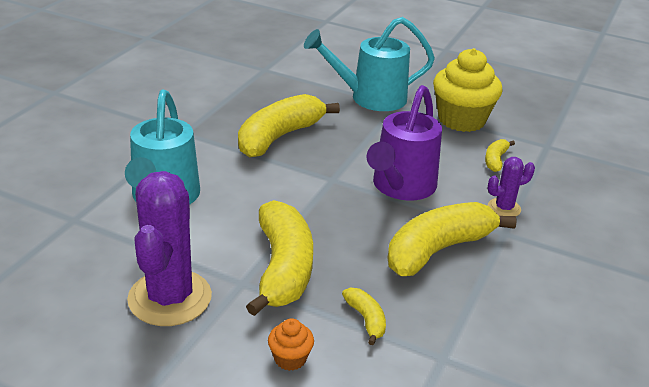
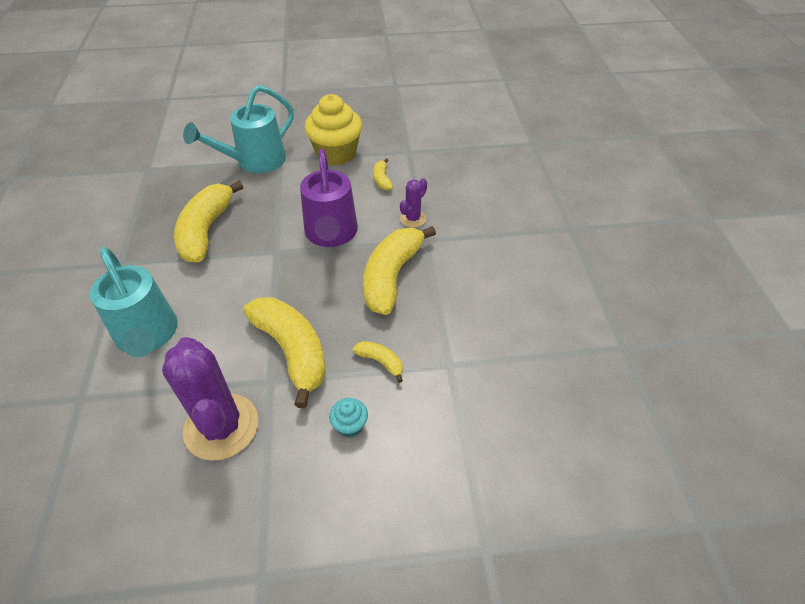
camera: 30 degrees left, 15 degrees up
orange cupcake [268,318,314,371] -> turquoise cupcake [329,398,368,438]

